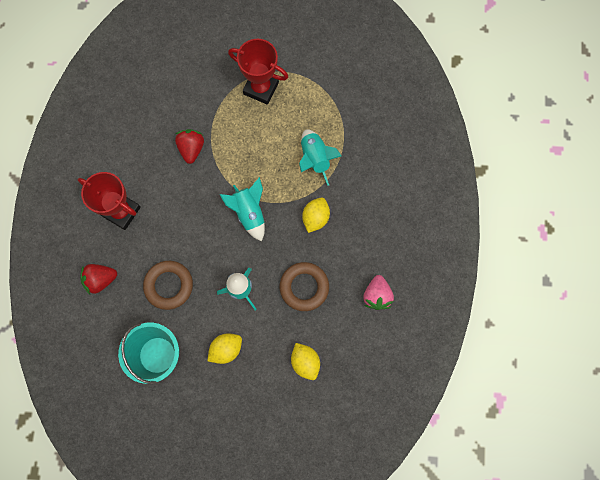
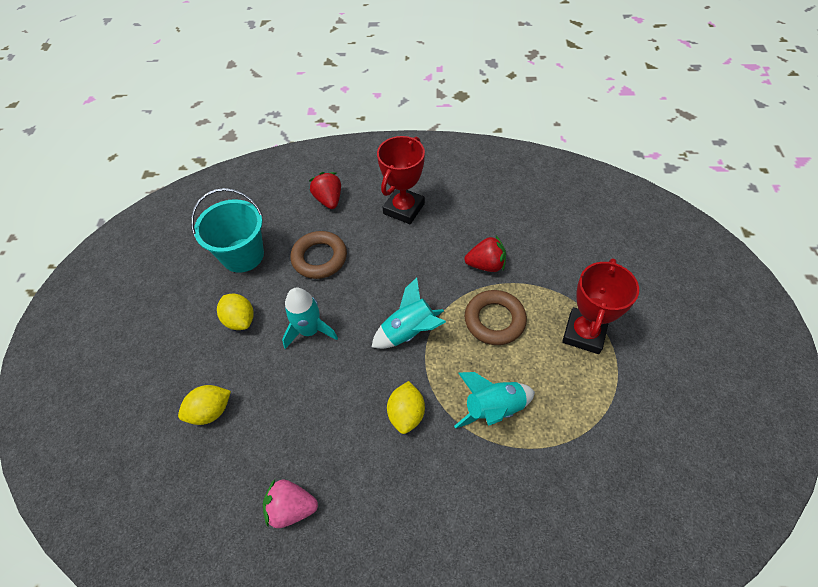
camera: 90 degrees right, 20 degrees down
brown ring [280,262,329,311] -> brown ring moved to [465,290,527,345]
yellow lemon [302,198,330,233] -> yellow lemon turned 75 degrees clockwise [387,381,425,434]

